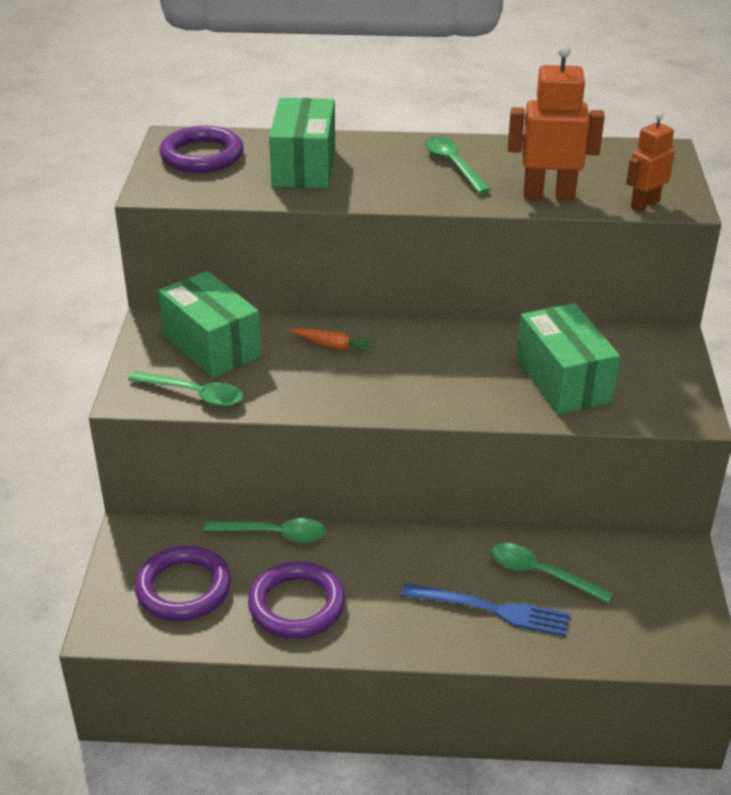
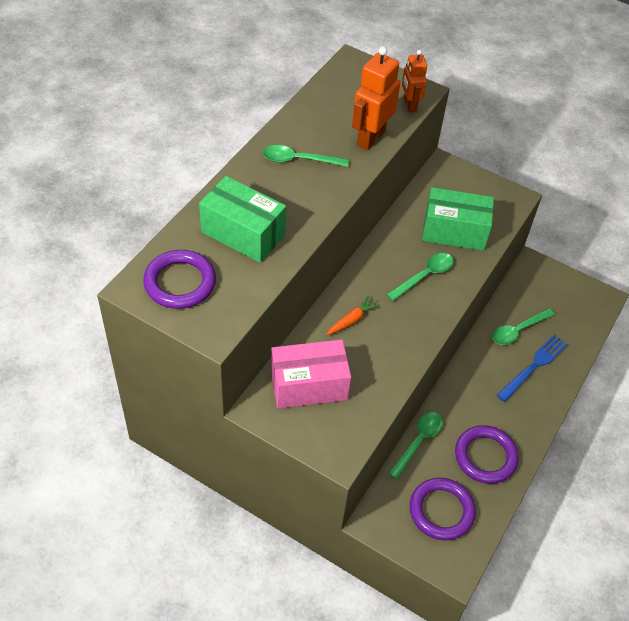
camera: 65 degrees left, 15 degrees up
green spoon [128,371,243,406] -> green spoon moved to [387,253,454,301]
green box [158,271,262,378] -> pink box [271,340,351,409]

